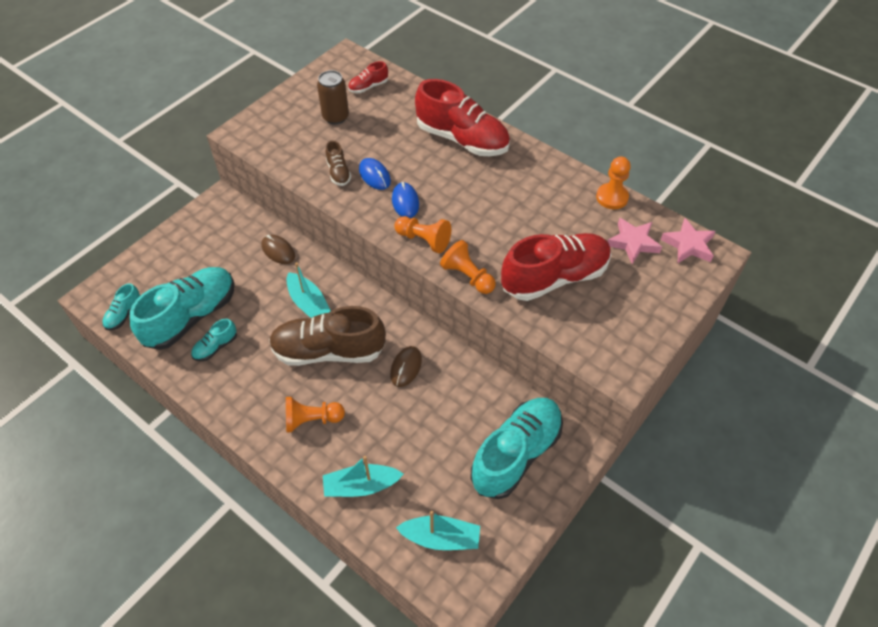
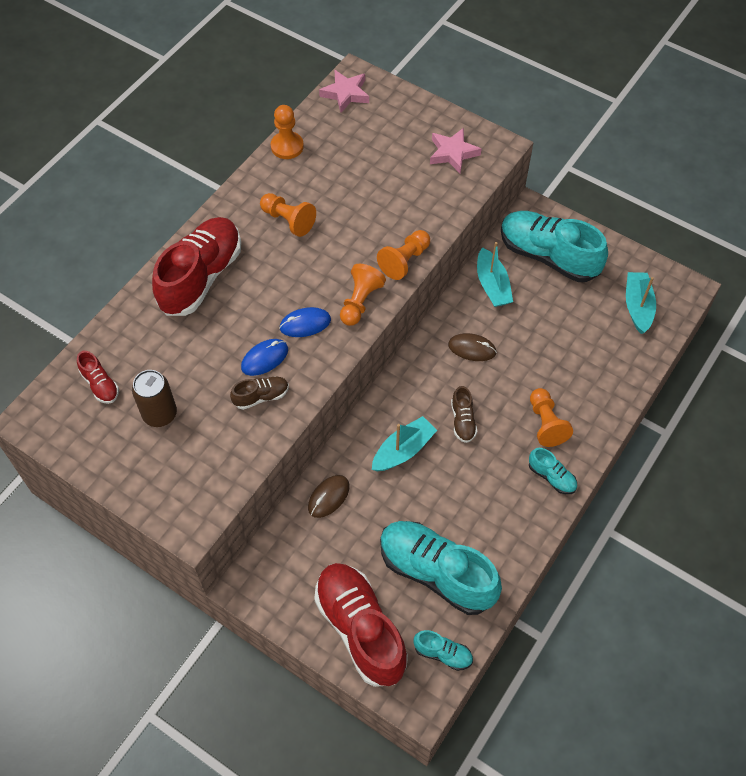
camera: 95 degrees left, 5 degrees up
turquoise shoe [191,319,237,361] -> turquoise shoe moved to [529,448,577,494]
brown shoe [269,306,386,366] -> brown shoe [451,386,477,443], size x0.45
turquoise boat [323,456,404,497] -> turquoise boat moved to [477,242,513,307]
red shoe [501,233,611,301] -> red shoe moved to [314,563,408,687]
pink star [607,218,662,264] -> pink star moved to [430,128,481,173]
none -> orange pawn [260,193,316,237]

